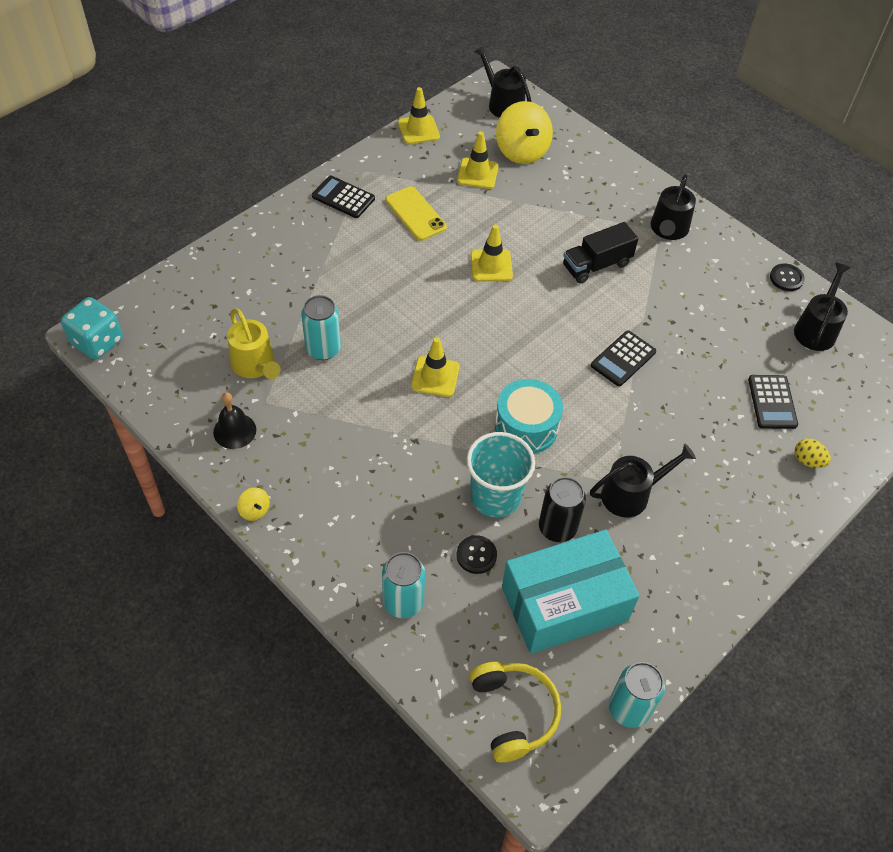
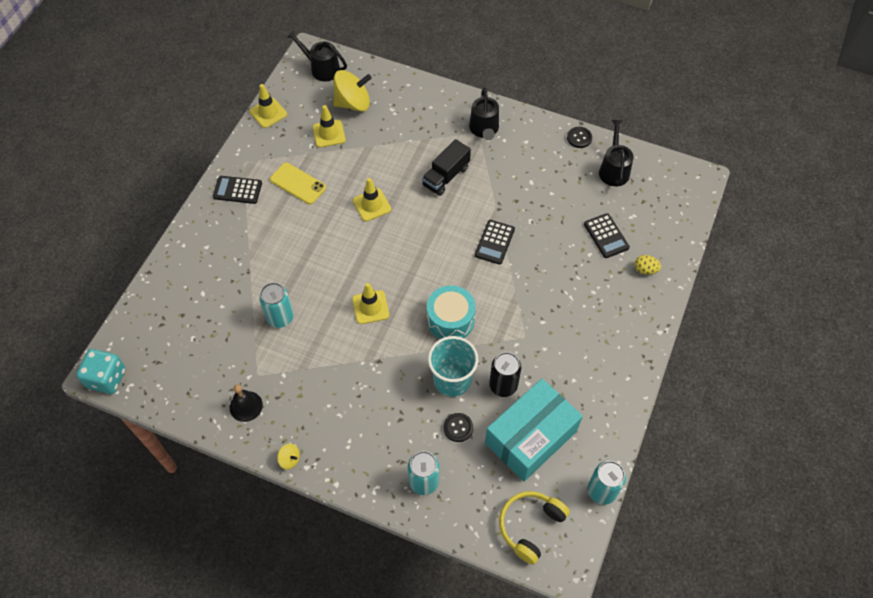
camera: 20 degrees left, 5 degrees up
yellow watering can [227,308,280,379] -> none
yellow headphones [470,662,561,762] -> yellow headphones turned 105 degrees counterclockwise [499,491,570,565]
yellow spinning top [496,101,553,164] -> yellow spinning top turned 60 degrees counterclockwise [333,70,372,112]
black watering can [590,444,696,517] -> none

